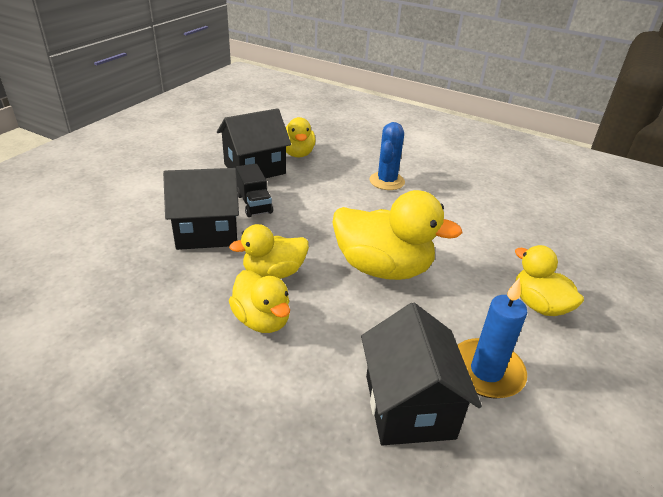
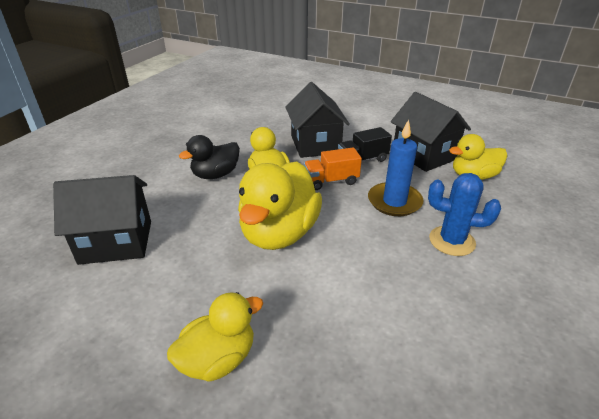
camera: 90 degrees right, 0 degrees up
yellow duck [229,270,290,333] -> black duck [179,135,240,179]
blue candle [458,278,527,399] -> blue candle moved to [368,119,424,216]
none -> orange truck [304,147,362,190]

